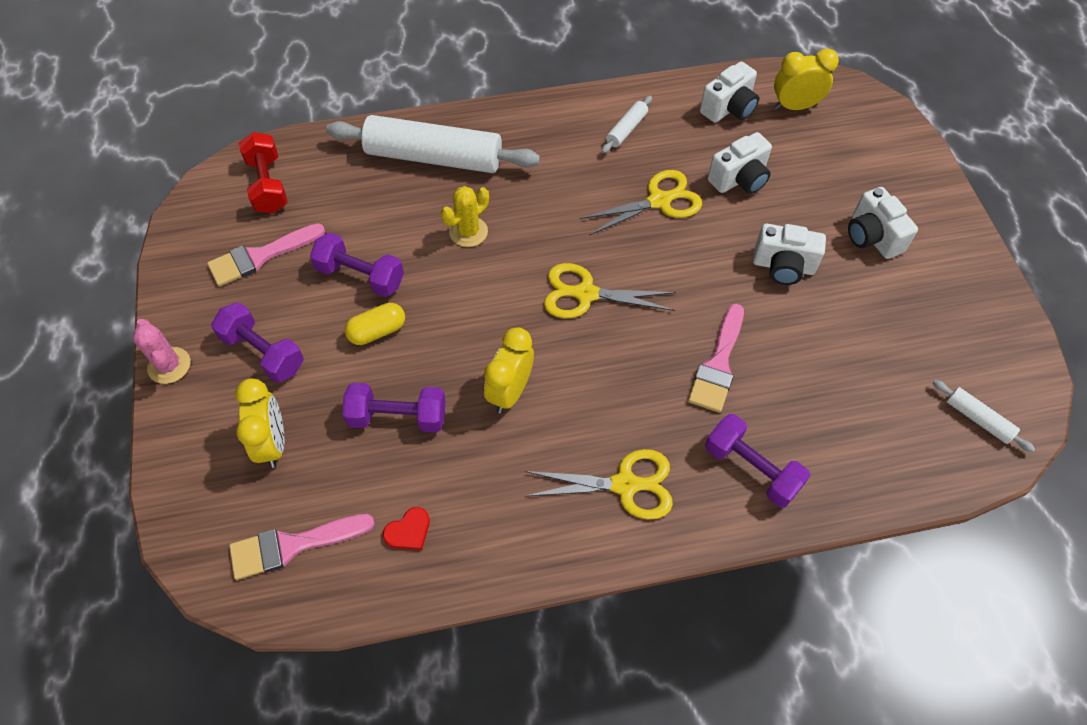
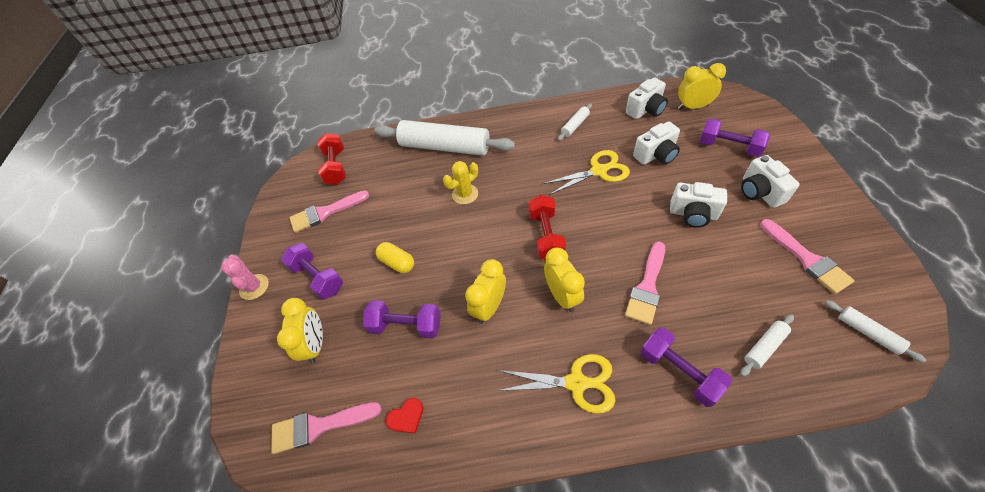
camera: 10 degrees right, 5 degrees down
purple dumbbell [310,232,404,297] -> purple dumbbell moved to [700,118,771,157]
yellow capsule [345,303,405,345] -> yellow capsule turned 60 degrees clockwise [376,242,414,273]
yellow scissors [544,263,676,319] -> red dumbbell [529,195,566,260]
none -> yellow clock [544,247,585,312]
none -> white rolling pin [740,314,794,377]
none -> pink brush [761,219,855,294]

